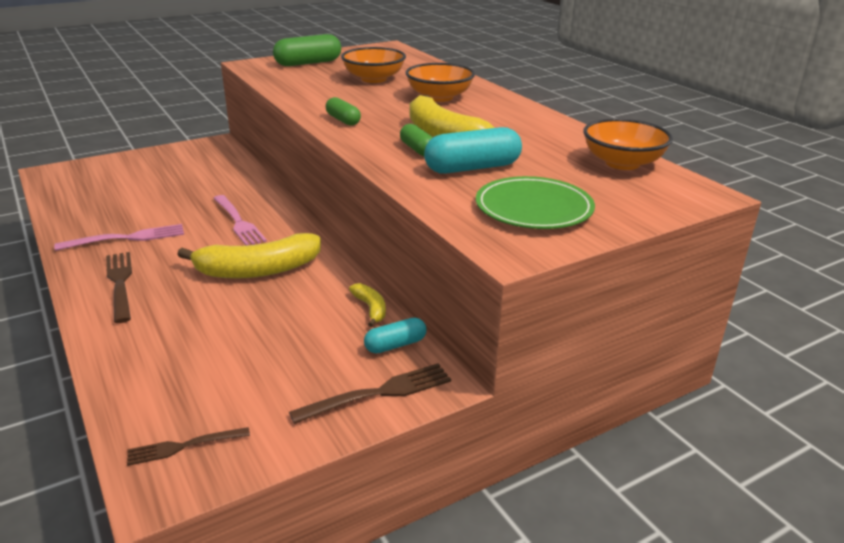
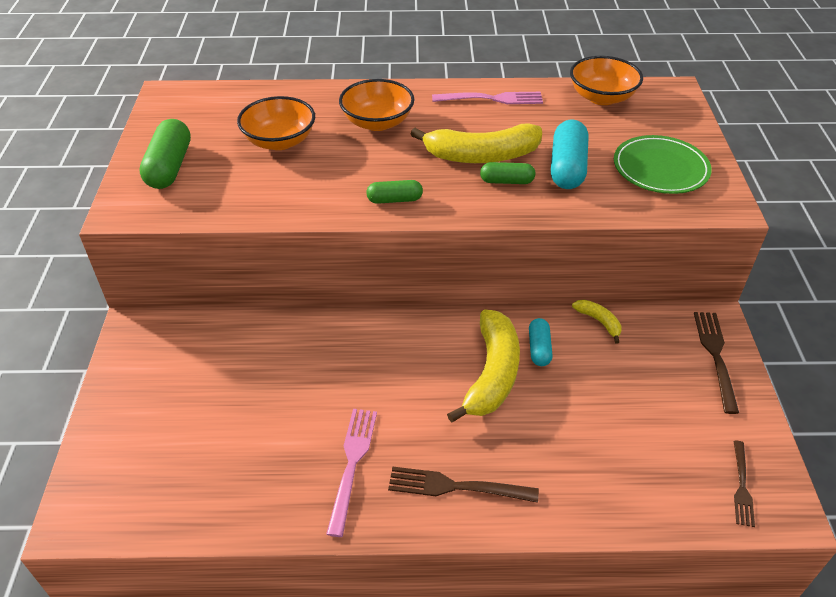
camera: 60 degrees left, 15 degrees up
pink fork [213,195,267,245] -> pink fork moved to [432,92,543,104]
yellow banana [349,283,386,327] -> yellow banana turned 45 degrees clockwise [572,300,621,343]
turquoise capsule [364,318,426,354] -> turquoise capsule moved to [529,318,553,366]

